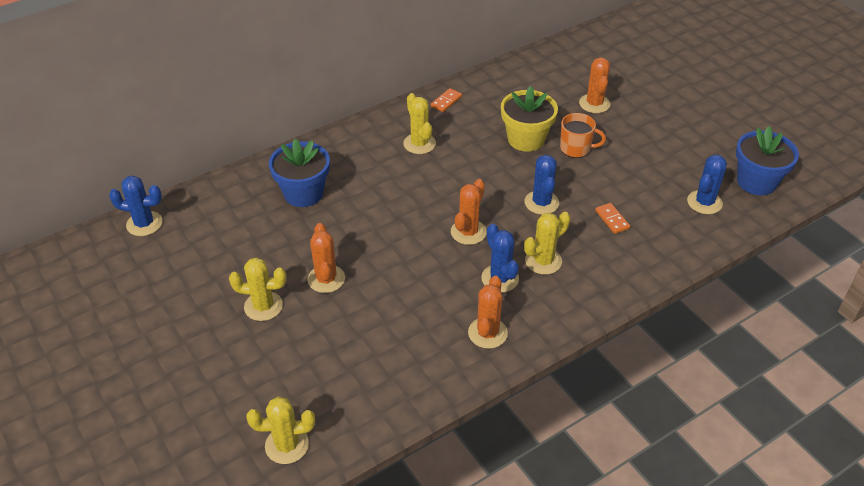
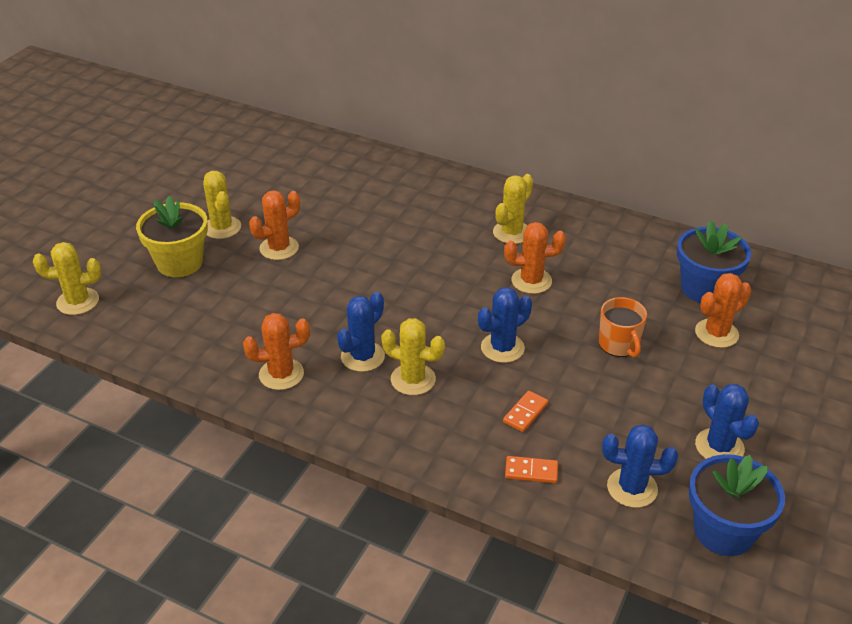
camera: 60 degrees right, 5 degrees down
blue cactus [109,176,162,236] -> blue cactus moved to [695,384,759,459]
yellow cactus [246,397,315,464] -> yellow cactus turned 60 degrees counterclockwise [33,242,101,315]
blue flower pot [269,139,330,207] -> blue flower pot moved to [677,220,751,303]
orange domino [431,88,462,112] -> orange domino moved to [505,456,558,483]
orange cactus [451,179,487,245] -> orange cactus moved to [504,222,566,294]
yellow flower pot [501,86,558,152] -> yellow flower pot moved to [136,196,208,277]

